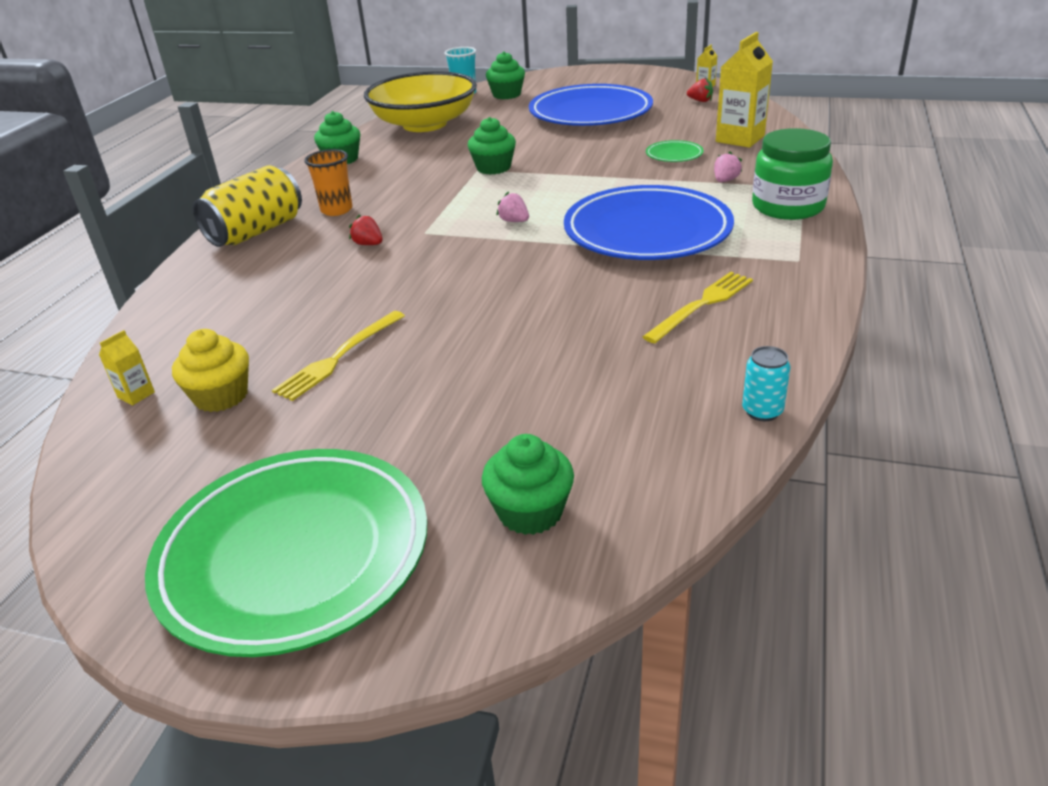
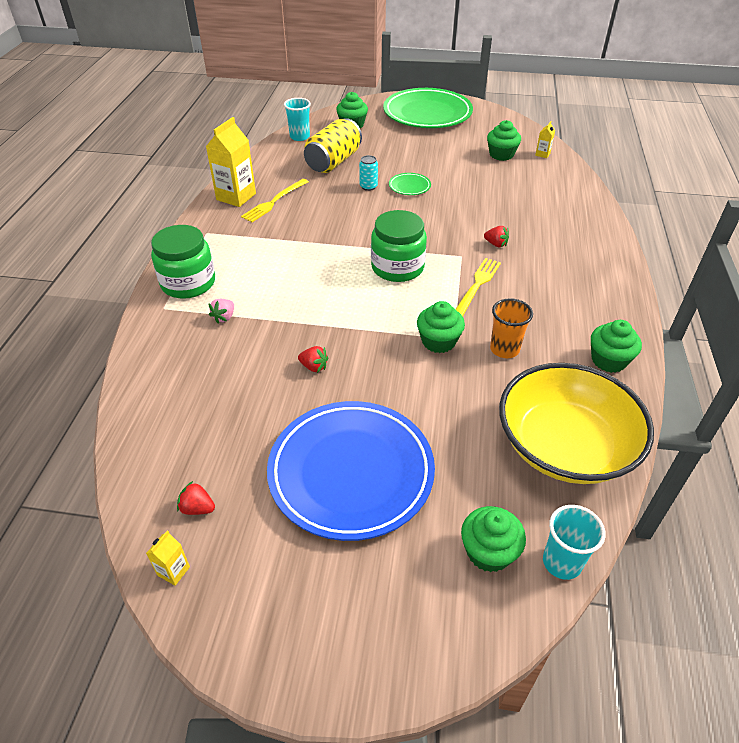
camera: 170 degrees right, 10 degrees up
yellow cupcake [172,329,249,412] -> green cupcake [487,120,521,161]
yellow can [193,165,302,247] -> yellow can moved to [304,118,362,173]
yellow fork [272,311,405,401] -> yellow fork moved to [456,258,501,316]
orange cup [304,149,353,216] -> orange cup moved to [490,298,533,358]
pink strawberry [496,192,529,222] -> green jar [371,210,427,282]
blue plate [564,185,734,260] -> none
green plate [646,140,703,162] -> green plate moved to [389,173,431,195]
yellow carton [716,32,773,148] -> yellow carton moved to [206,117,256,207]
turquoise can [742,346,790,421] -> turquoise can moved to [359,155,378,191]
none -> turquoise cup [284,98,311,141]
none -> red strawberry [298,346,328,373]

